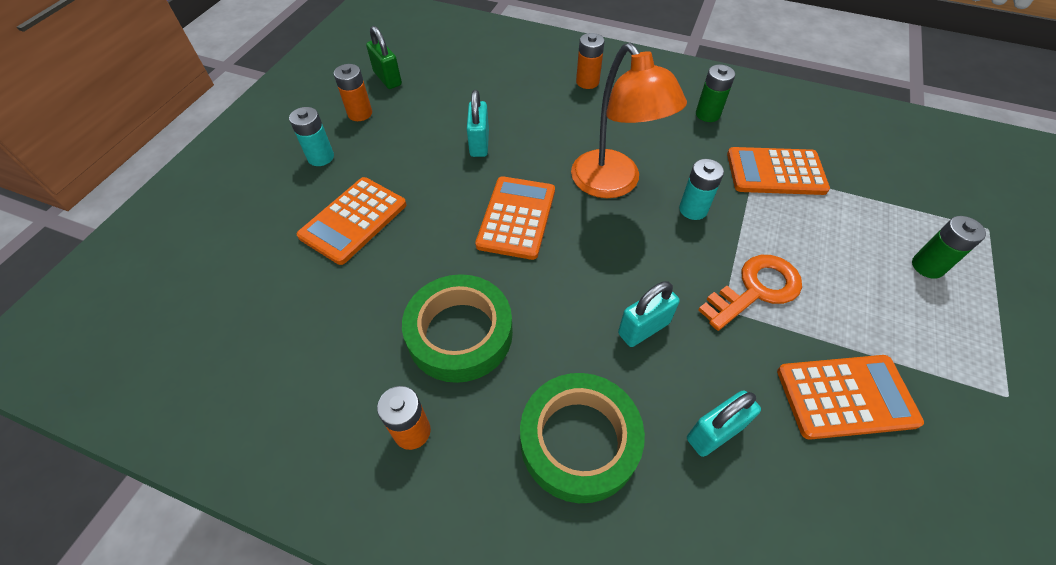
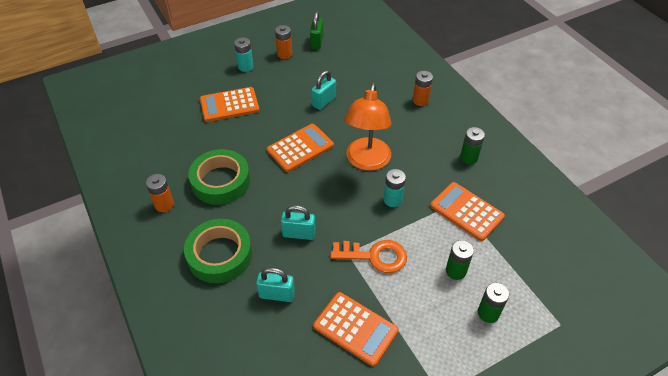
camera: 40 degrees right, 5 degrees down
none -> green battery [446,240,474,280]

